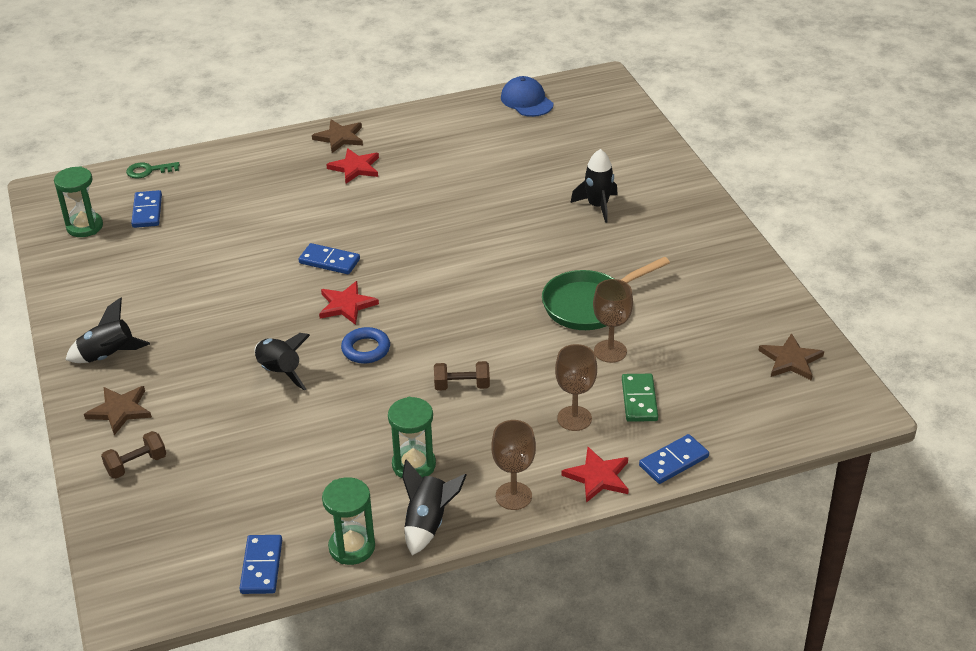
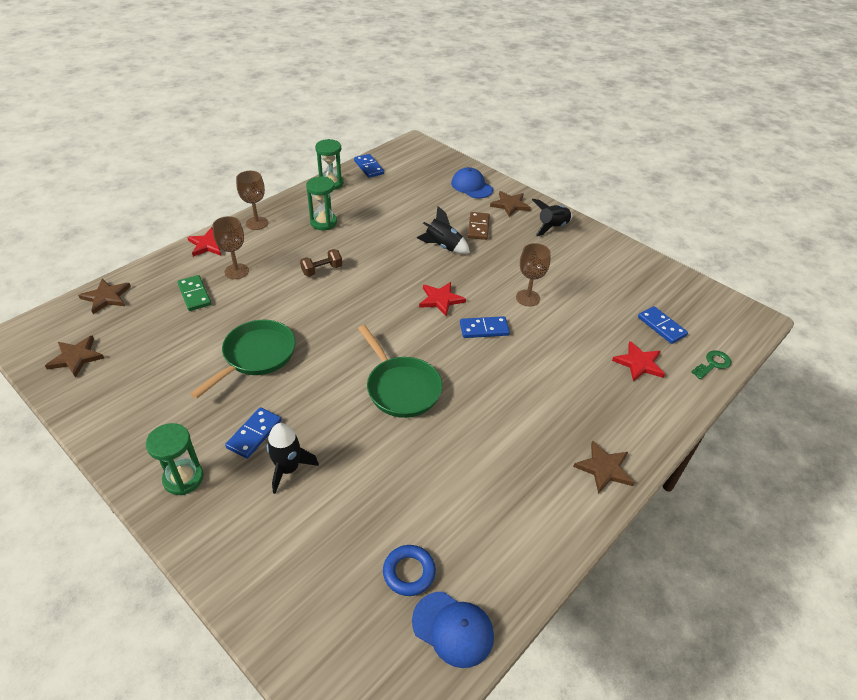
camera: 150 degrees right, 5 degrees up
green hourglass [54,166,103,237] -> green hourglass moved to [146,423,204,495]
brown dumbbell [101,431,166,479] -> blue cap [451,167,493,198]
red star [326,148,379,183] -> red star moved to [612,341,665,382]
blue ring [341,327,390,364] -> blue ring moved to [383,545,436,596]
black rocket [402,459,467,555] -> none
brown goblet [593,279,633,363] -> brown goblet moved to [516,243,551,306]
blue domino [639,434,709,484] -> blue domino moved to [225,407,281,459]
none -> brown star [78,279,131,314]
none -> green pan [358,325,443,418]
none -> brown domino [468,212,490,240]

